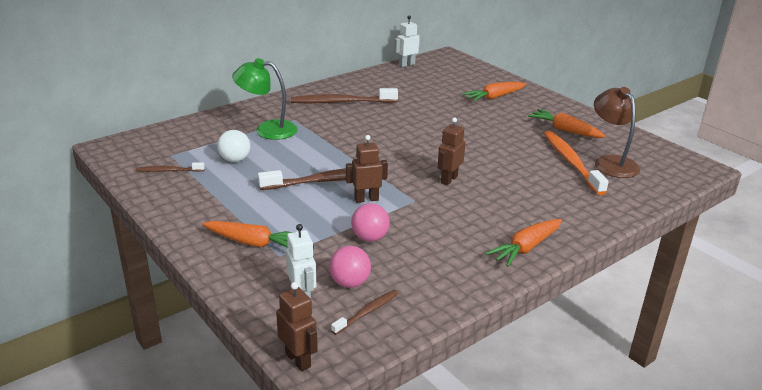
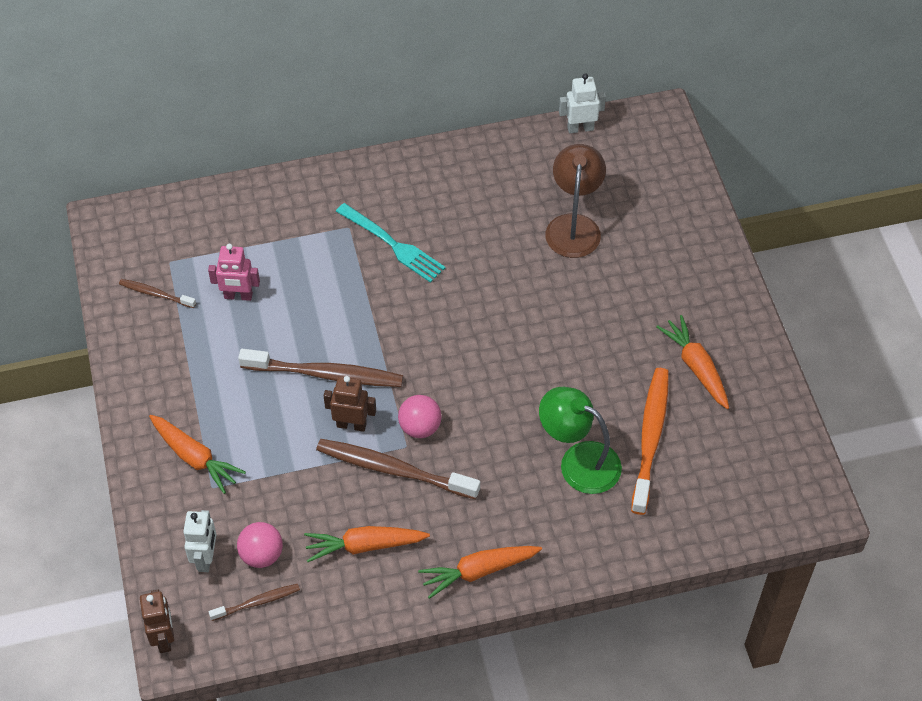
camera: 25 degrees right, 25 degrees up
white ball [217,130,250,162] -> pink robot [208,244,260,301]
green lamp [232,58,298,140] -> green lamp moved to [539,387,622,494]
brown toothbrush [291,88,398,103] -> brown toothbrush moved to [316,439,480,499]
pink ball [351,203,390,242] -> pink ball moved to [398,395,442,438]
brown robot [438,117,466,185] -> none
orange carrot [462,82,526,102] -> orange carrot moved to [304,526,430,562]
brown lamp [594,87,640,178] -> brown lamp moved to [545,144,606,258]
none -> turquoise fork [336,203,445,283]

